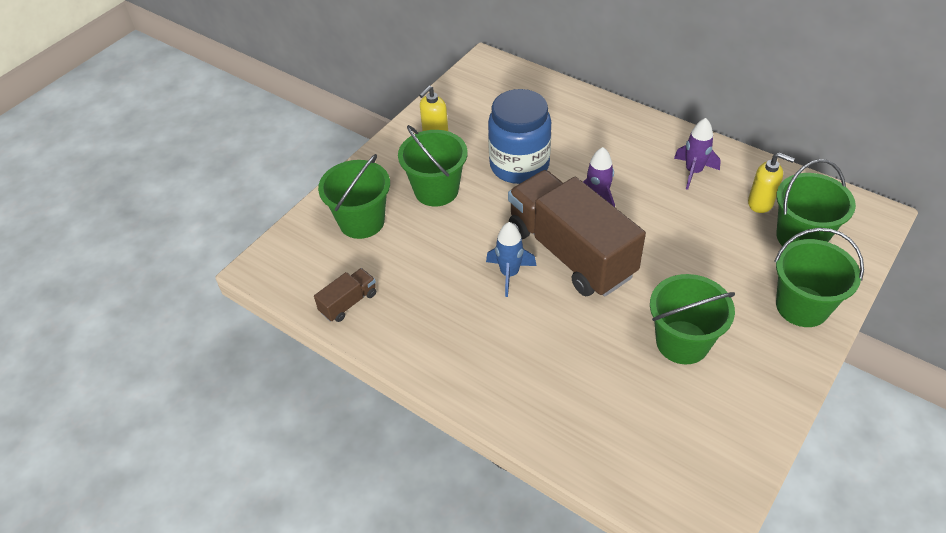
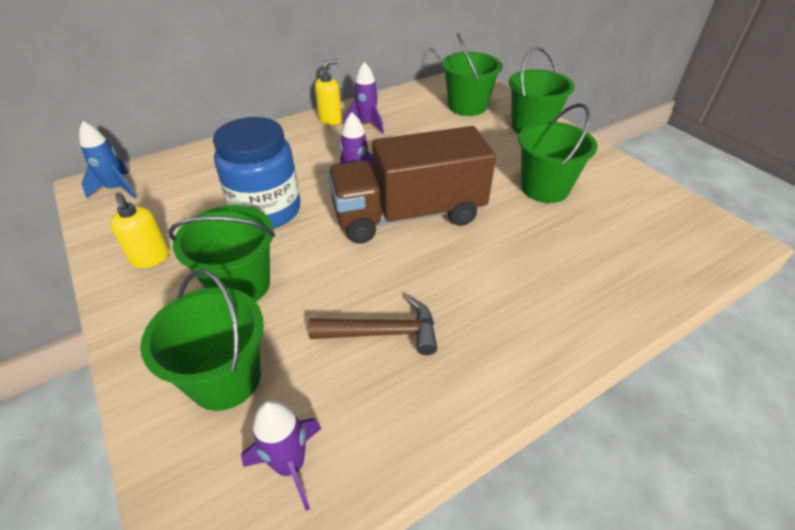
camera: 70 degrees left, 5 degrees down
brown truck [314,268,376,322] -> none
blue rocket [486,222,536,297] -> blue rocket moved to [79,121,137,199]
yellow soap dispenser [748,152,795,213] -> yellow soap dispenser moved to [315,59,342,125]
none -> purple rocket [241,400,321,511]
none -> brown hammer [309,297,437,355]

